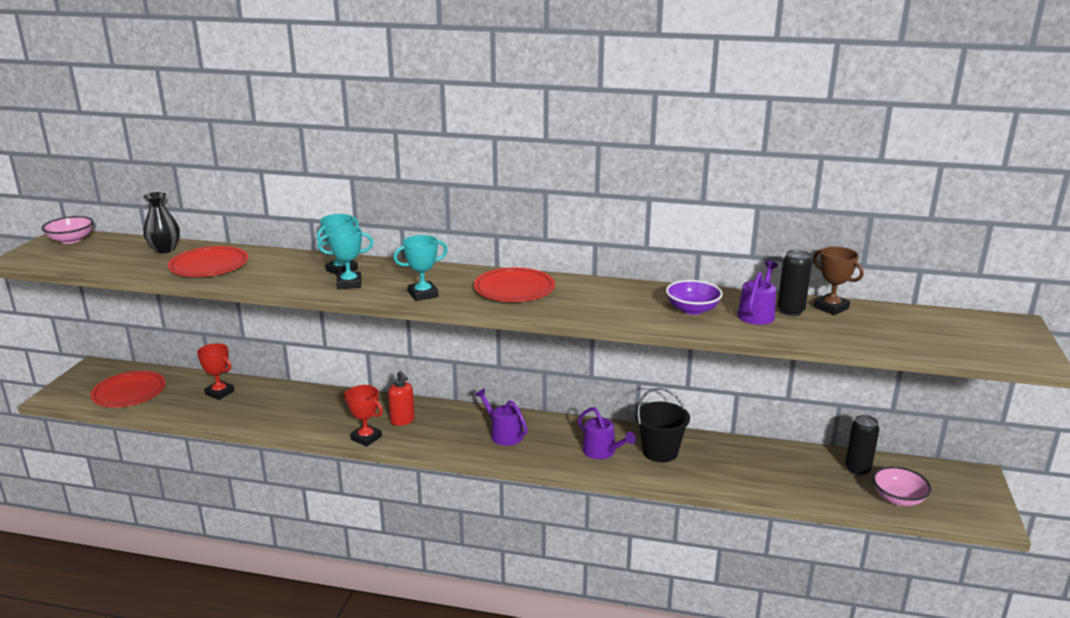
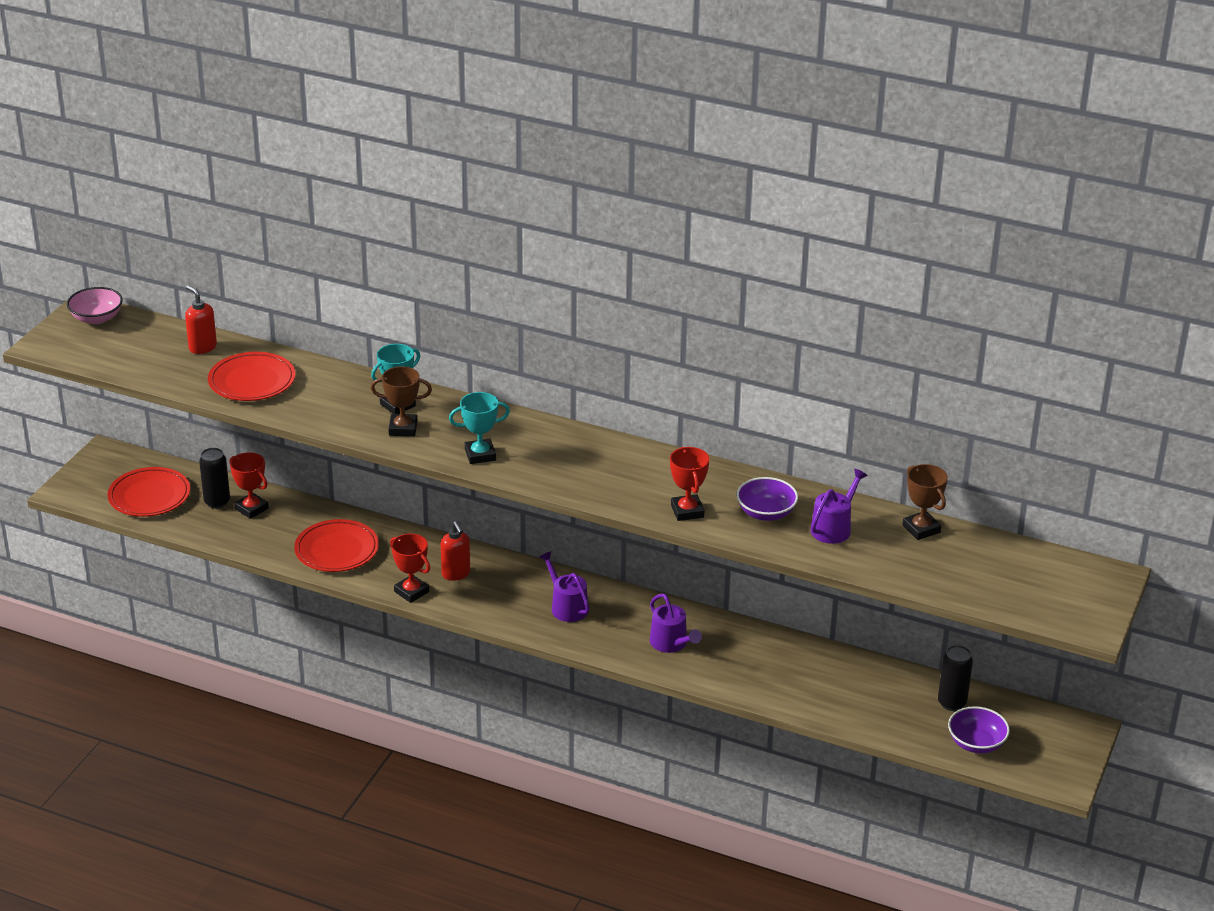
camera: 10 degrees right, 10 degrees up
black vase [143,192,180,254] -> red soap dispenser [185,285,217,354]
turquoise trophy [317,226,374,289] -> brown trophy [371,366,432,436]
red plate [474,268,555,302] -> red plate moved to [294,519,379,572]
black bucket [636,387,690,462] -> none
black can [777,250,812,316] -> black can moved to [199,448,230,509]
pink bowl [873,466,932,506] -> purple bowl [948,706,1010,753]
none -> red trophy [670,447,709,521]

